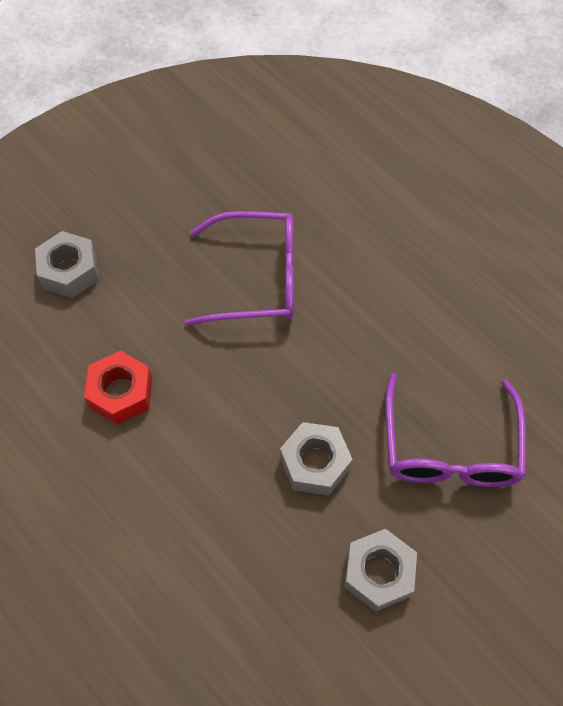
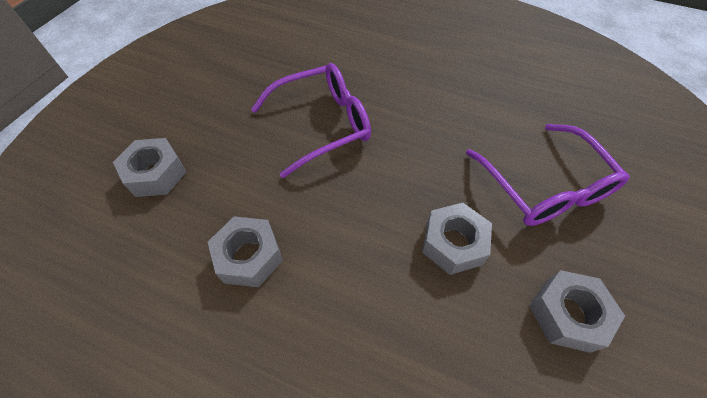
camera: 25 degrees left, 5 degrees down
red nut [84,350,152,425] -> grey nut [208,216,283,287]

